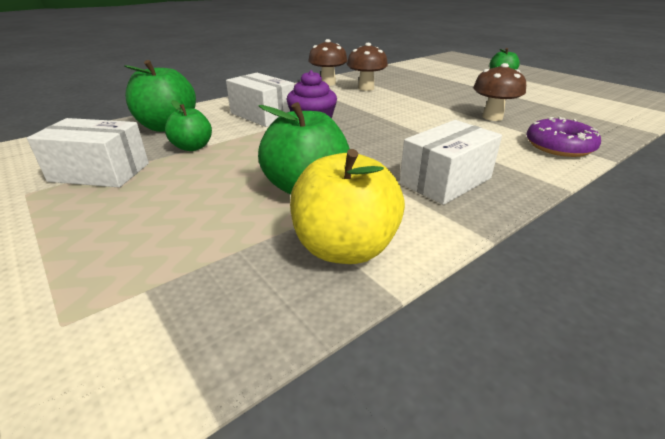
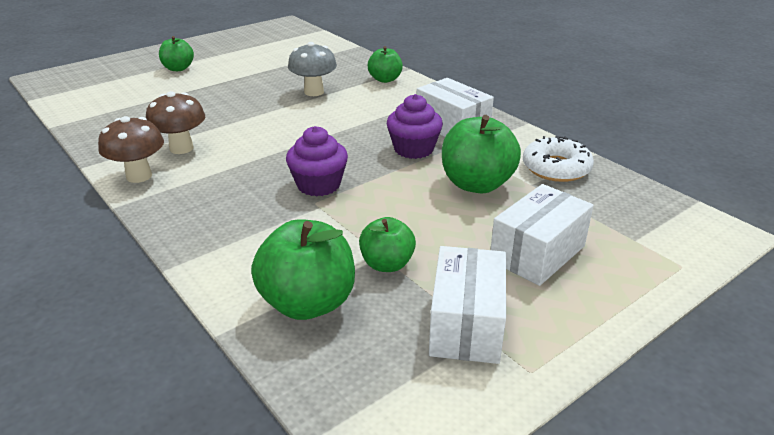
camera: 90 degrees left, 0 degrees up
white box [226,73,294,127] -> white box moved to [491,184,594,286]
yellow apple [290,149,405,264] -> white donut [523,136,594,182]
brown mushroom [473,63,526,121] -> grey mushroom [288,42,337,96]
purple donut [526,117,601,157] -> green apple [368,46,403,83]
none -> purple cupcake [387,94,443,159]

